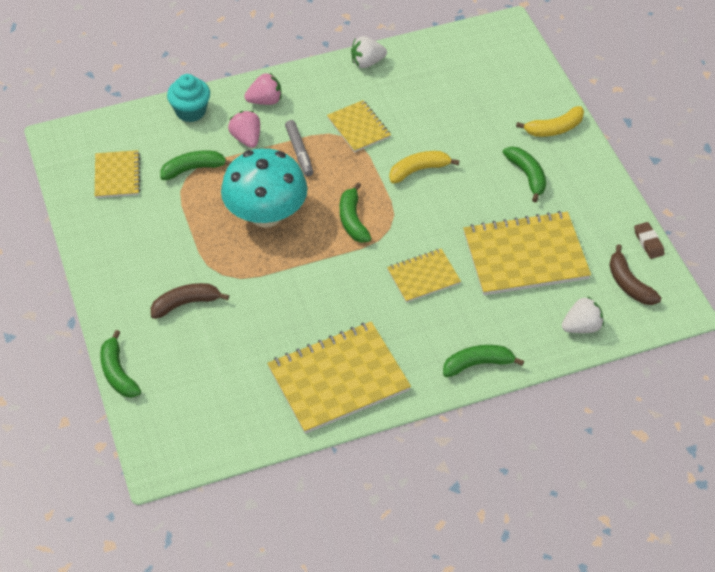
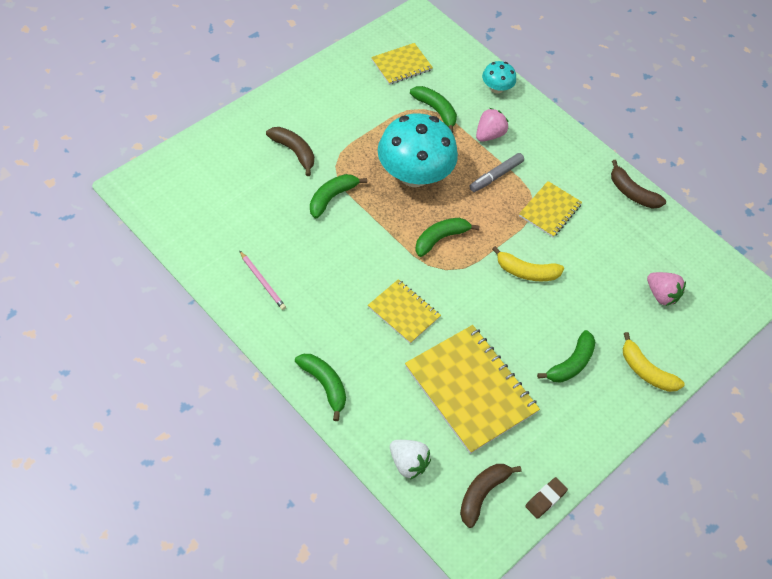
camera: 60 degrees right, 5 degrees up
green banana [100,330,141,398] -> green banana moved to [310,174,367,218]
turquoise cupcake [167,74,210,122] -> turquoise mushroom [482,61,516,94]
pink strawberry [244,73,281,105] -> pink strawberry moved to [647,272,686,306]
yellow notebook [267,322,411,434] -> pink pencil [240,251,286,310]
white strawberry [351,36,387,68] -> brown banana [611,160,666,209]
yellow banana [389,151,459,184] -> yellow banana turned 150 degrees clockwise [492,246,564,281]

